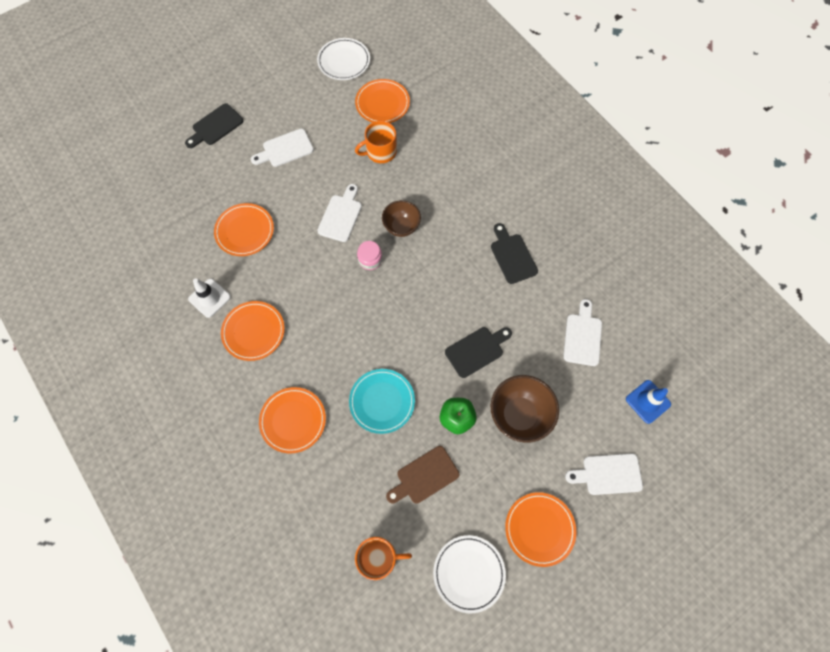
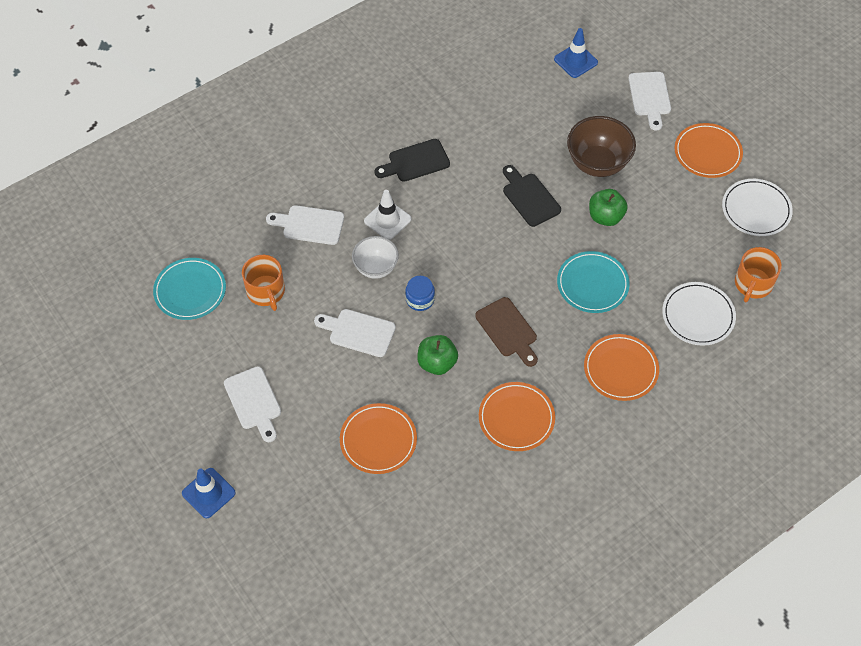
camera: 90 degrees left, 10 degrees down
black cutting board [185,103,243,148] -> blue traffic cone [182,468,235,518]
white traffic cone [188,278,231,318] -> white traffic cone moved to [364,190,411,240]
white plate [317,38,370,80] -> white plate moved to [662,282,736,346]
orange plate [355,79,410,123] -> turquoise plate [153,258,226,320]
orange mug [355,537,412,580] -> orange mug turned 150 degrees counterclockwise [735,247,782,302]
pink jar [357,241,382,270] -> blue jar [405,276,435,311]
brown bowl [382,200,421,237] -> white bowl [352,236,399,279]
brown cutting board [386,446,459,504] -> brown cutting board moved to [475,297,538,367]
white cutting board [563,299,602,366] -> white cutting board moved to [266,205,344,245]
none -> green apple [417,335,458,375]

